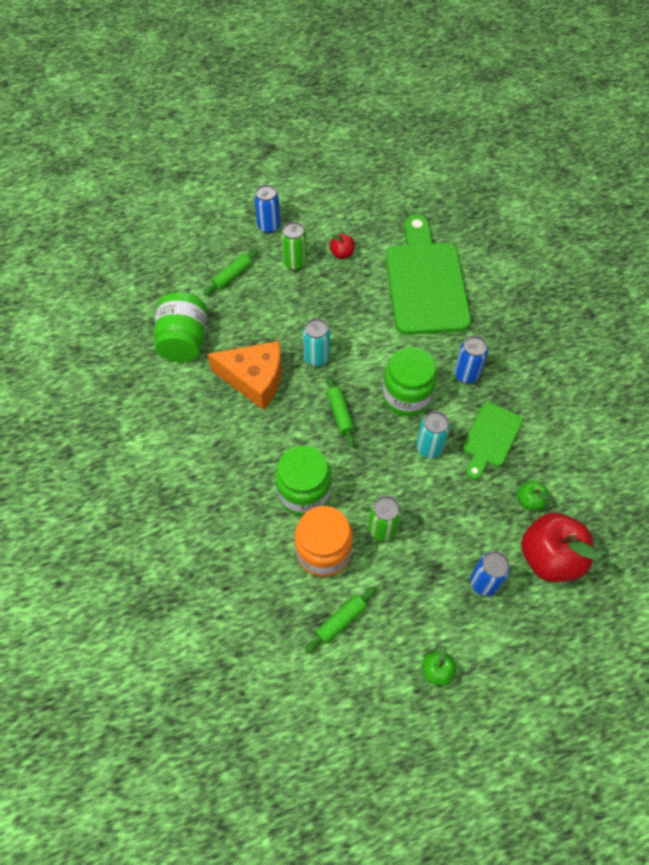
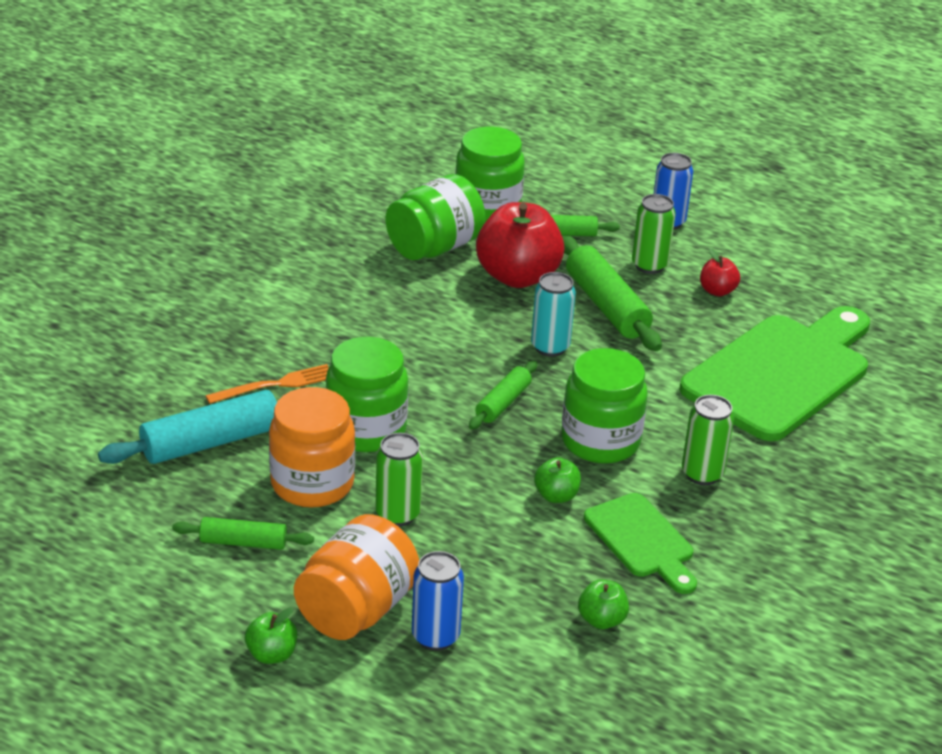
camera: 45 degrees right, 25 degrees down
orange cheese [207,341,282,410] -> none
turquoise can [416,411,450,458] -> green apple [534,457,581,503]
blue can [454,336,488,384] -> green can [682,395,734,485]
green cutting board [462,402,523,480] -> green cutting board turned 105 degrees counterclockwise [584,493,697,594]
red apple [521,512,597,582] -> red apple moved to [476,202,565,288]
none -> turquoise rolling pin [98,390,277,464]
none -> orange fork [205,364,328,404]
none -> orange jar [294,514,419,640]
none -> green jar [455,127,525,222]
none -> green rolling pin [562,235,662,351]

